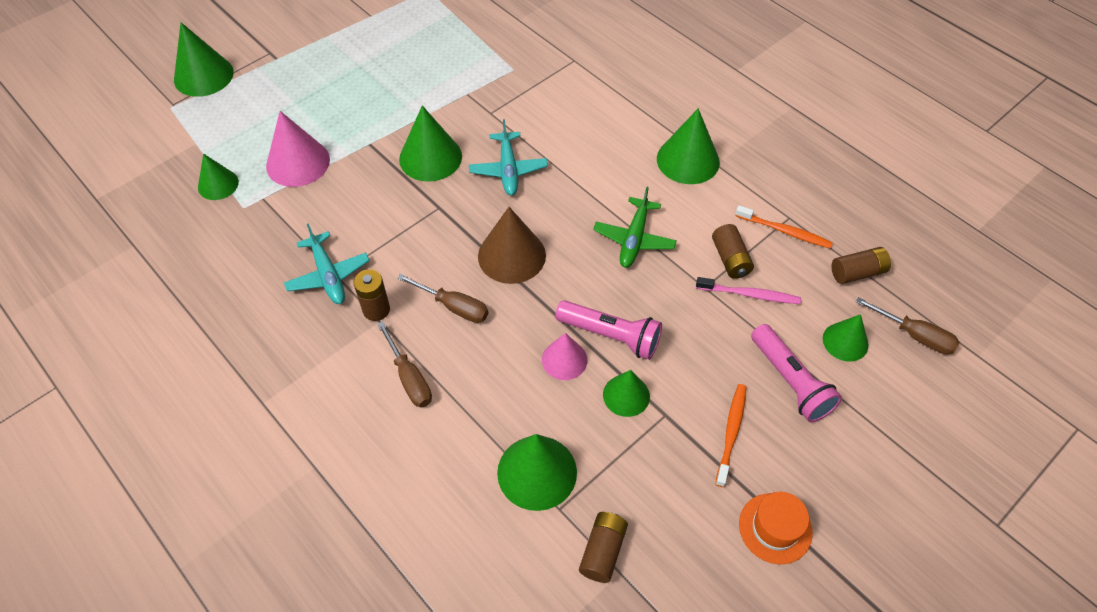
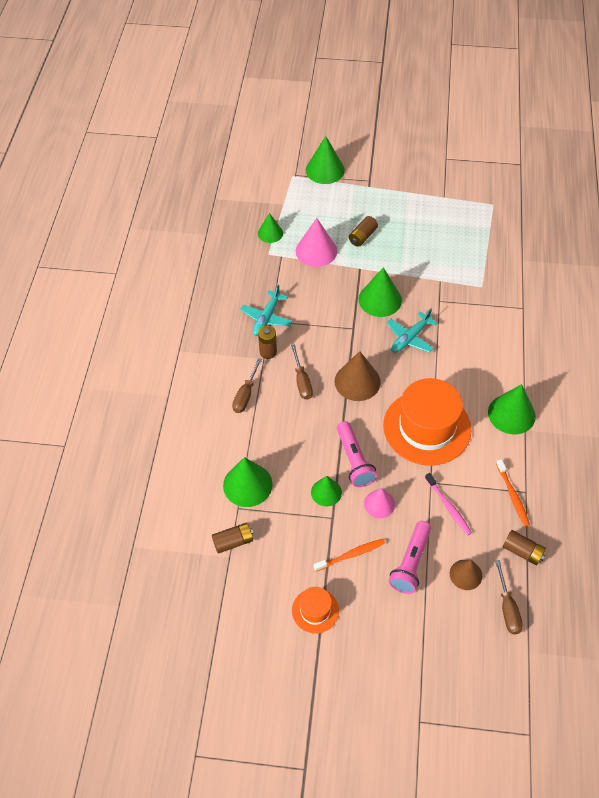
camera: 50 degrees right, 0 degrees up
pink cone [542,333,588,380] -> pink cone moved to [364,488,395,518]
green plane [593,187,677,268] -> orange hat [383,378,472,466]
brown battery [712,224,754,279] -> brown battery moved to [349,216,378,247]
green cone [823,314,869,362] -> brown cone [450,560,482,590]

